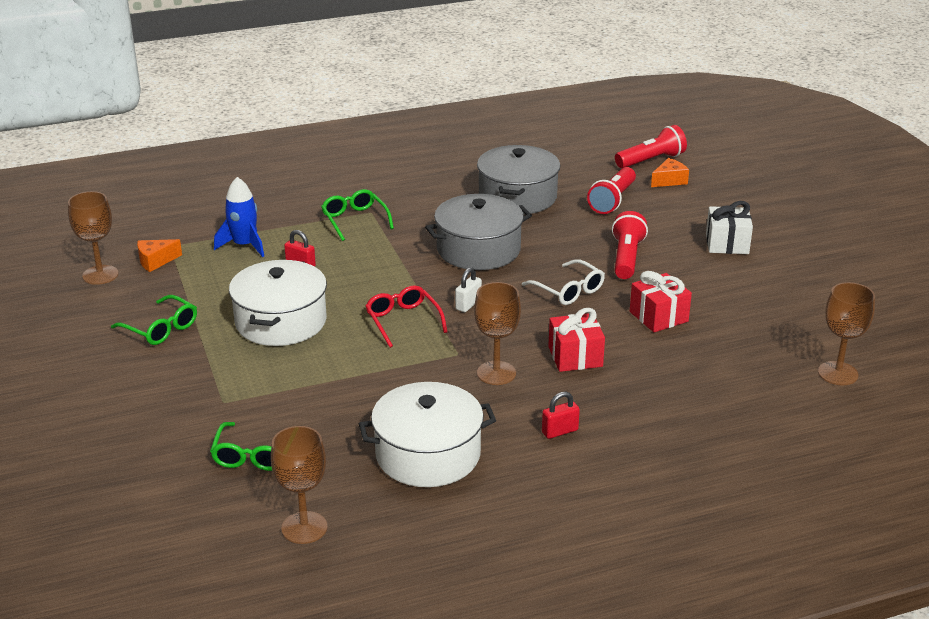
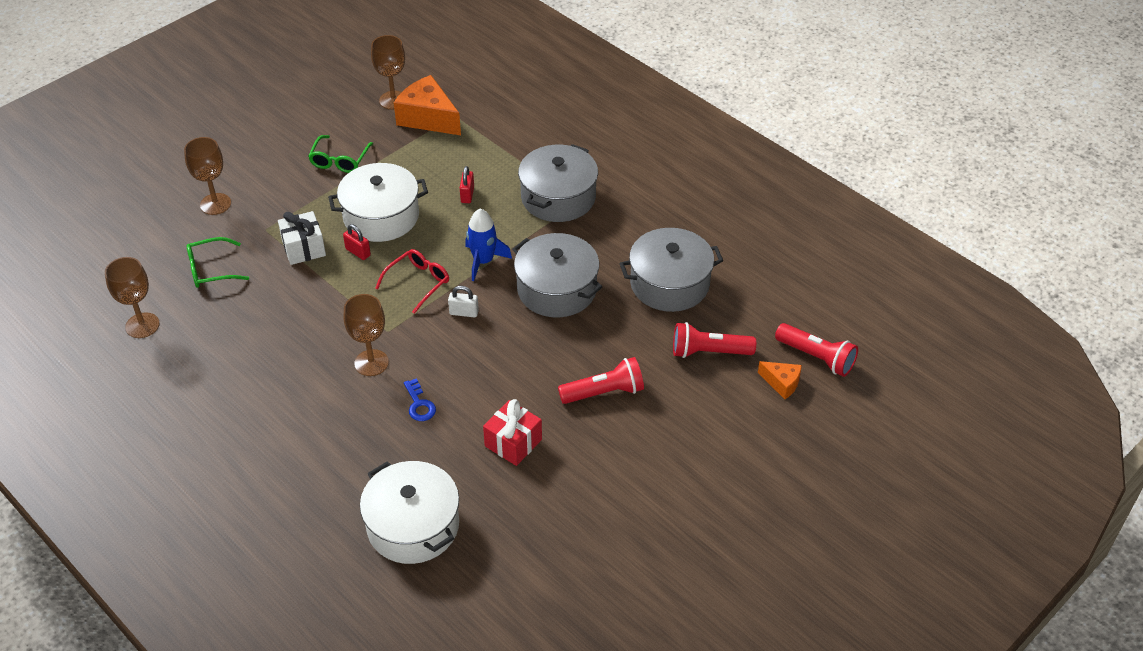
camera: 65 degrees right, 15 degrees up
orange cheese [137,239,182,272] -> orange cheese [394,75,461,135], size x1.92
blue rocket [214,177,264,257] -> blue rocket moved to [465,209,512,281]
green glasses [321,189,394,241] -> grey pot [518,144,598,222]
white pot [359,382,496,487] -> white pot moved to [360,461,459,564]
white glasses [522,259,605,305] -> none
red padlock [542,392,580,439] -> red padlock moved to [343,224,371,260]
red gift [548,308,605,372] -> blue key [404,378,436,421]
white gift [706,201,753,254] -> white gift moved to [278,211,326,265]
brown goblet [818,282,875,385] -> brown goblet moved to [184,137,231,215]

